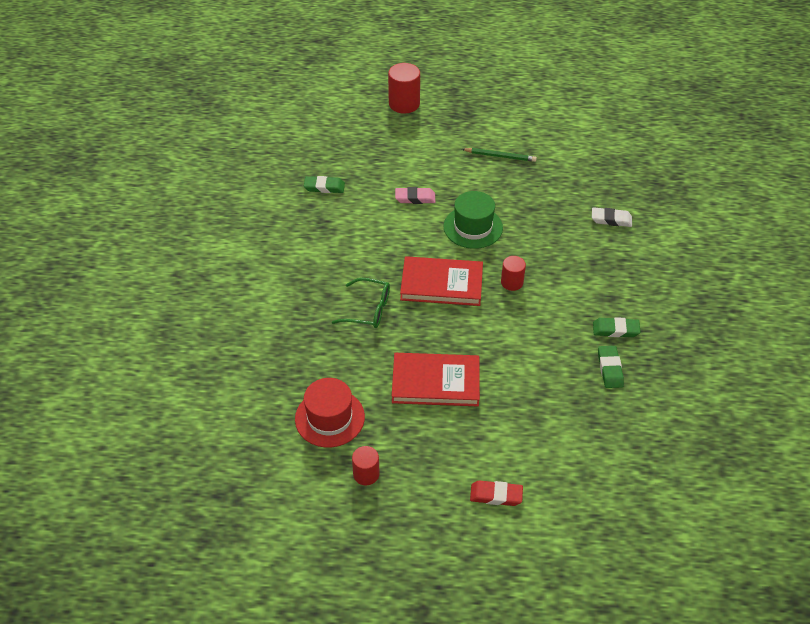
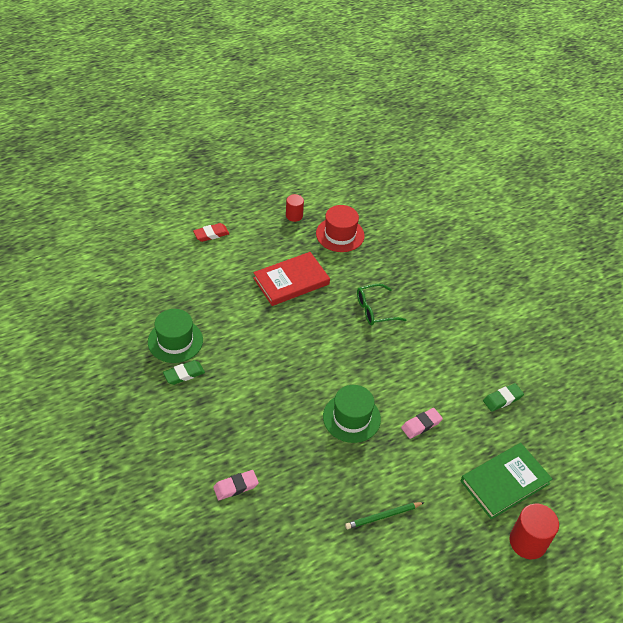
camera: 145 degrees right, 0 degrees up
red book [400,256,483,306] -> none
red cylinder [501,256,526,291] -> none
white eraser [592,207,632,227] -> pink eraser [213,470,259,500]
green eraser [598,346,624,388] -> green hat [148,309,203,363]
none -> green book [461,443,553,520]

